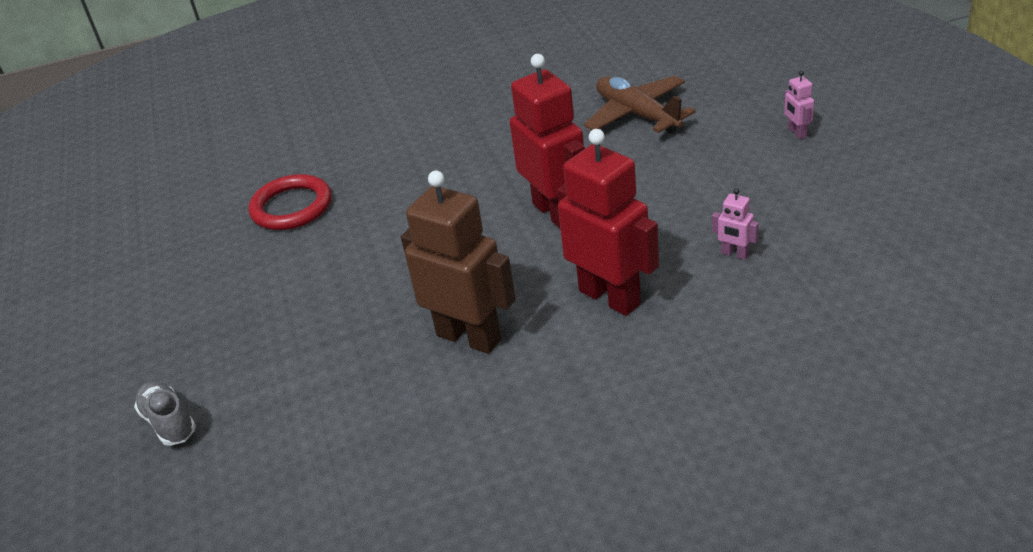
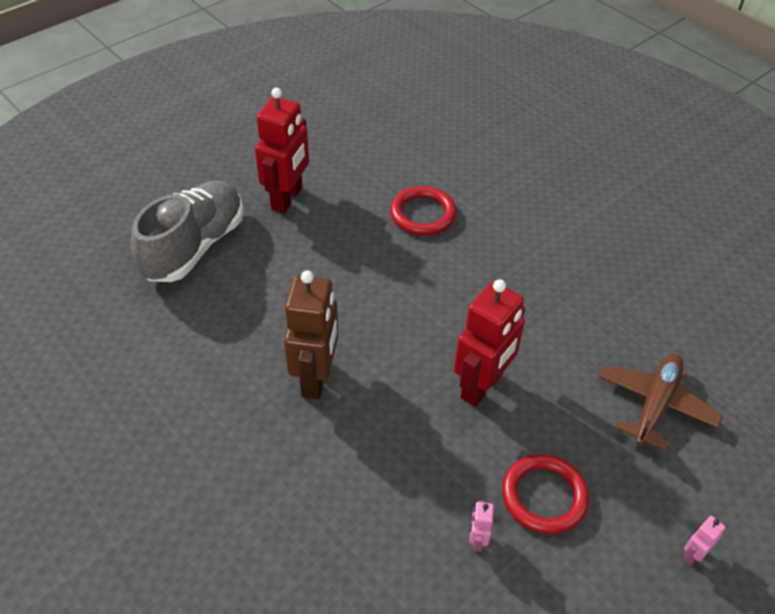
camera: 60 degrees right, 10 degrees up
grey shoe [134,381,196,446] -> grey shoe [131,180,244,282], size x2.26
red robot [557,129,659,316] -> red robot moved to [255,88,309,213]
none -> red ring [502,454,589,534]

